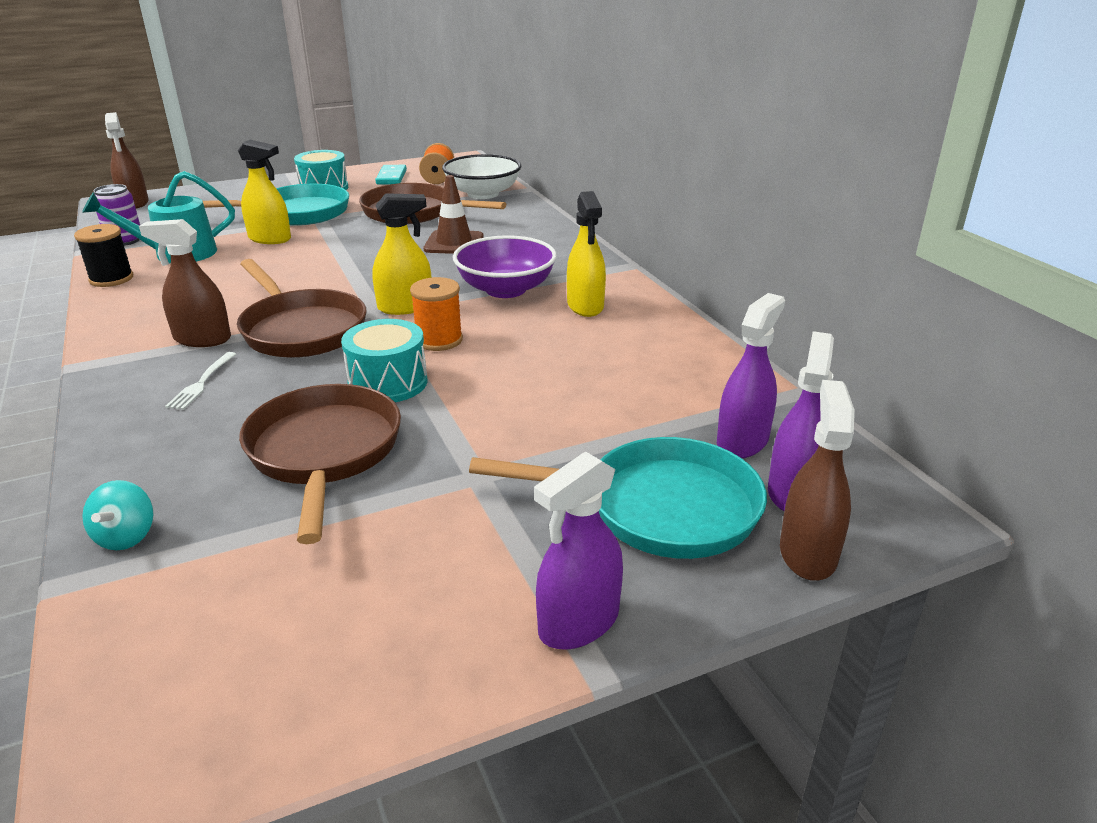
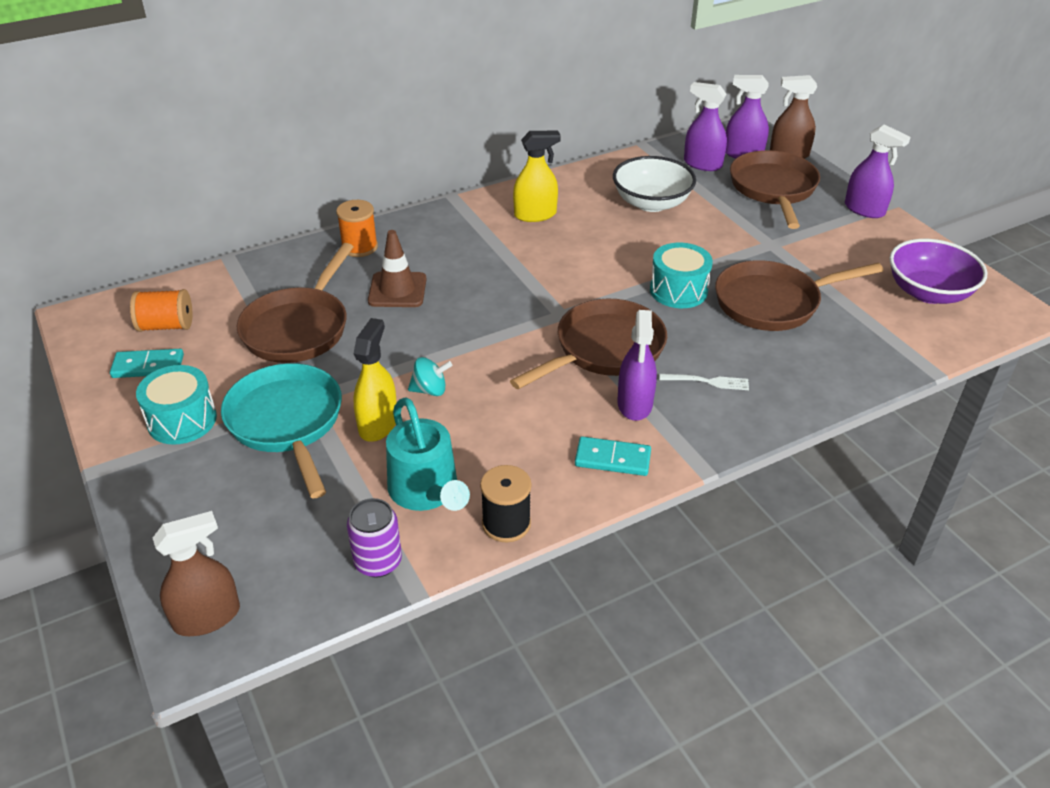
camera: 95 degrees left, 10 degrees up
turquoise spinning top [82,480,154,550] -> turquoise spinning top moved to [408,357,452,396]
brown spray bottle [139,219,231,347] -> purple spray bottle [617,310,657,421]
yellow spray bottle [372,193,432,315] -> none
orange spool [410,277,463,351] -> orange spool moved to [336,200,378,257]
white bowl [442,154,521,199] -> white bowl moved to [613,156,696,212]
purple bowl [453,235,557,298] -> purple bowl moved to [889,239,988,304]
turquoise pan [469,437,767,559] -> brown pan [730,150,820,229]
none -> turquoise domino [575,436,651,476]

